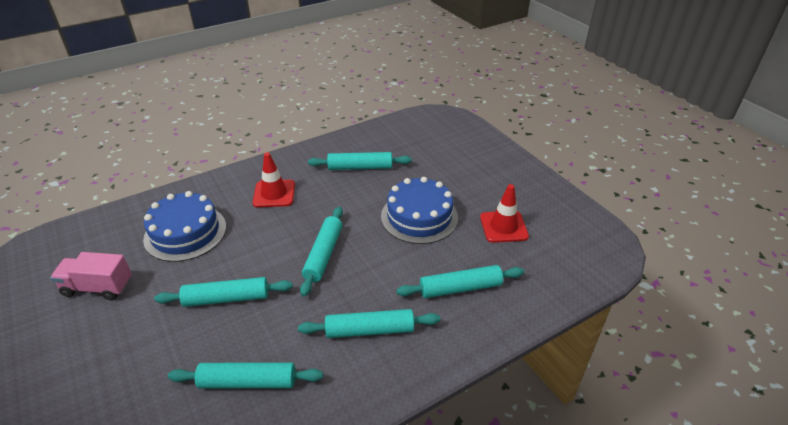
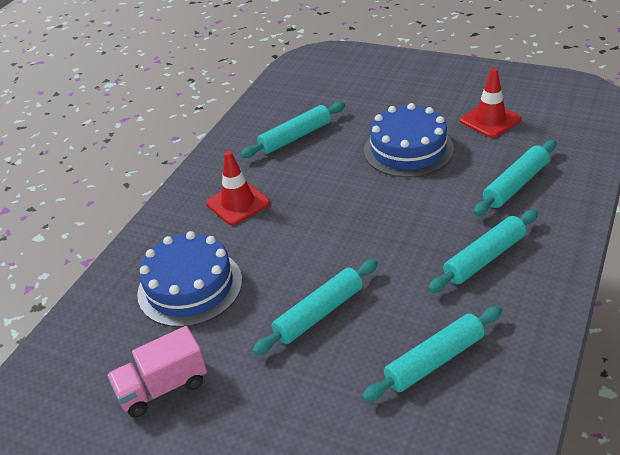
camera: 30 degrees left, 0 degrees up
turquoise rolling pin [300,207,343,297] -> none

